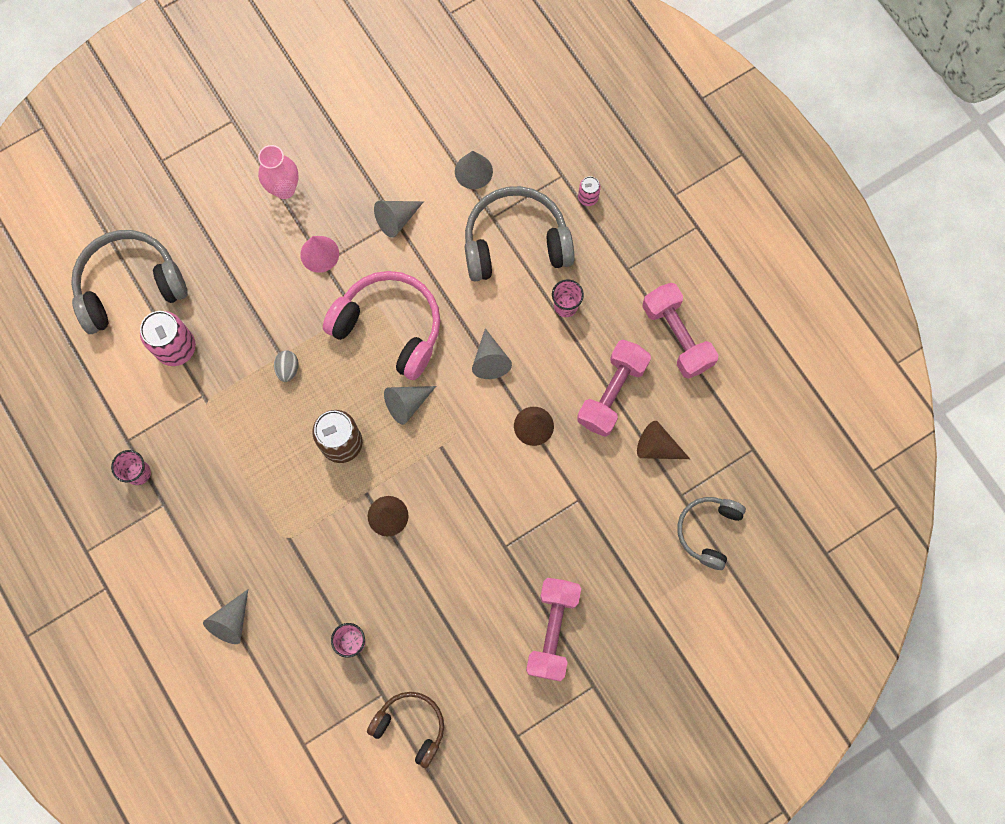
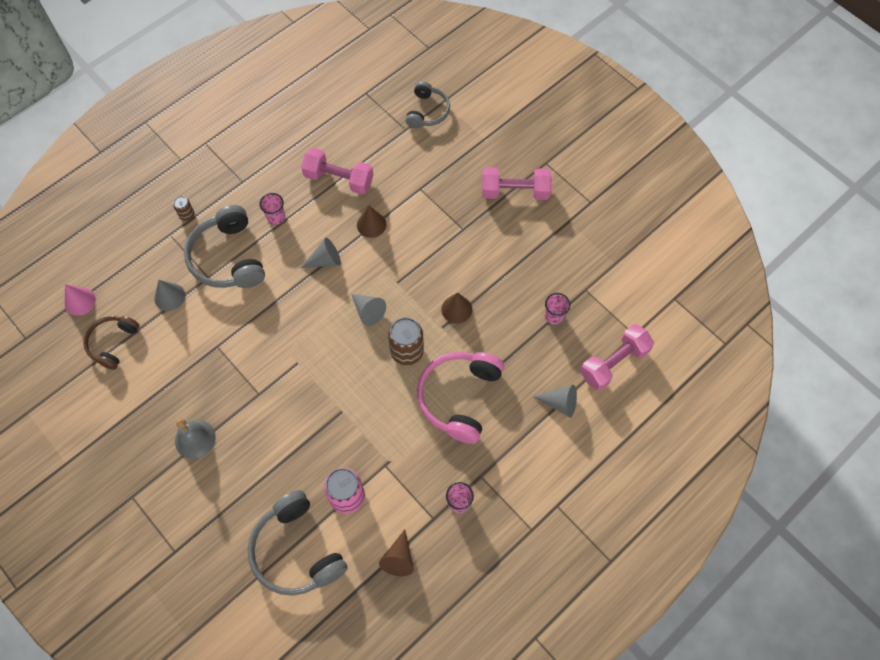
camera: 100 degrees left, 10 degrees down
pink vase [258,145,299,199] -> grey bell [175,419,216,459]
grey egg [274,350,299,382] -> none
pink cone [300,236,339,273] -> pink cone moved to [64,284,96,316]
pink headphones [323,271,440,380] -> pink headphones moved to [417,352,504,444]
brown headphones [367,692,444,768] -> brown headphones moved to [83,316,139,370]
grey cone [374,201,424,238] -> none
pink can [578,176,601,206] -> brown can [173,196,194,221]
brown cone [637,421,690,459] -> brown cone moved to [379,529,414,576]
pink dumbbell [643,283,718,379] -> pink dumbbell moved to [580,324,654,391]
grey headphones [677,497,746,570] -> grey headphones turned 90 degrees counterclockwise [406,81,450,128]

